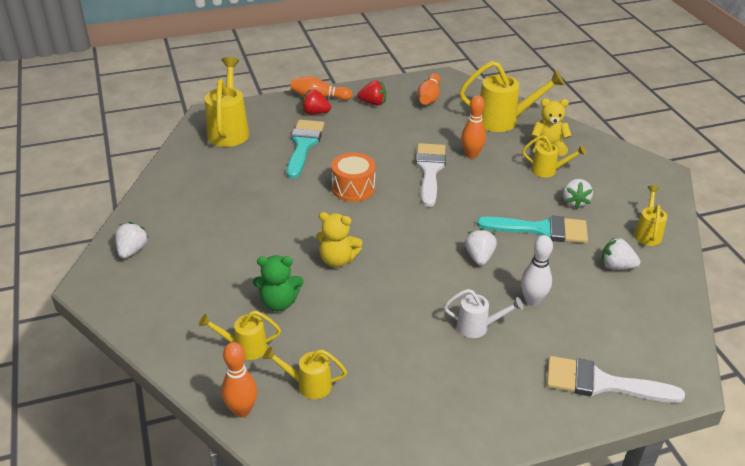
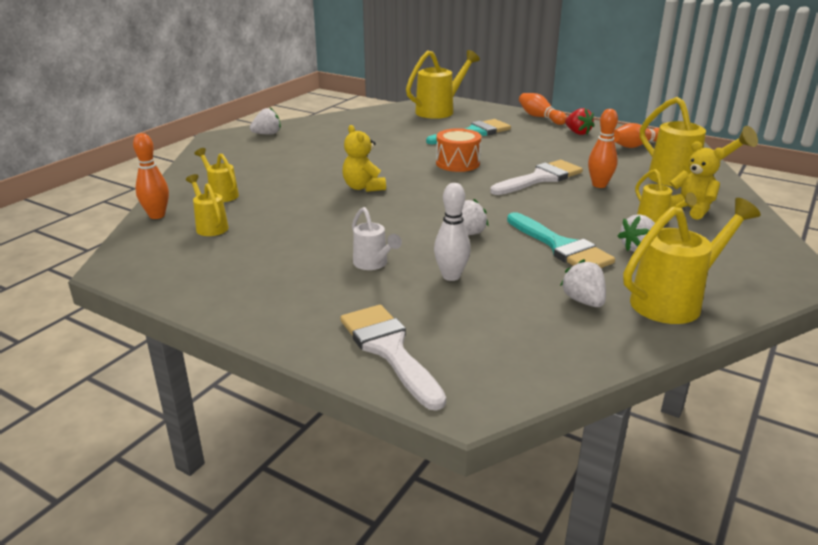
camera: 50 degrees right, 10 degrees down
green teddy bear [253,255,304,311] -> none
red strawberry [302,89,331,114] -> none
yellow watering can [634,186,667,246] -> yellow watering can [623,198,761,324], size x1.78

